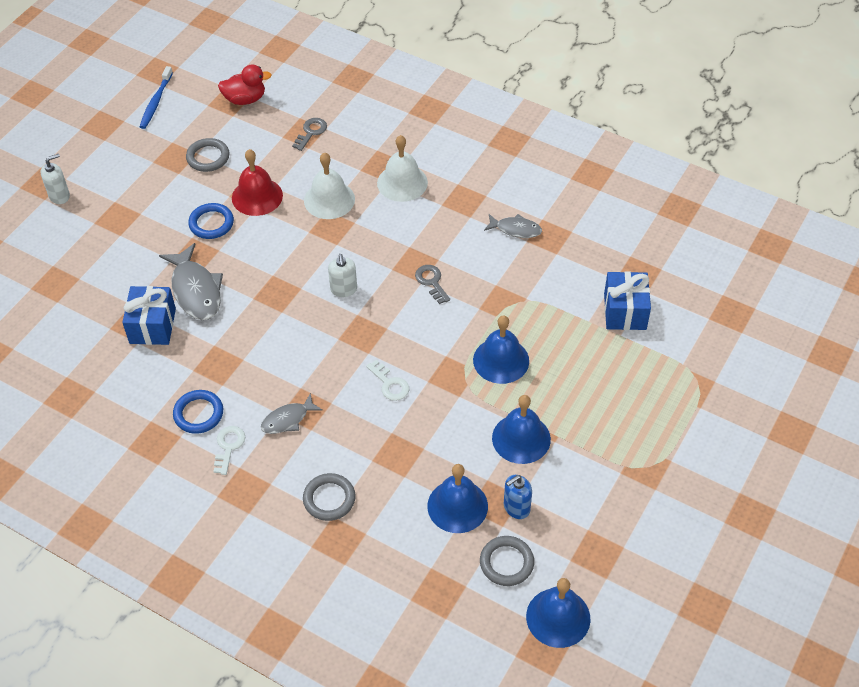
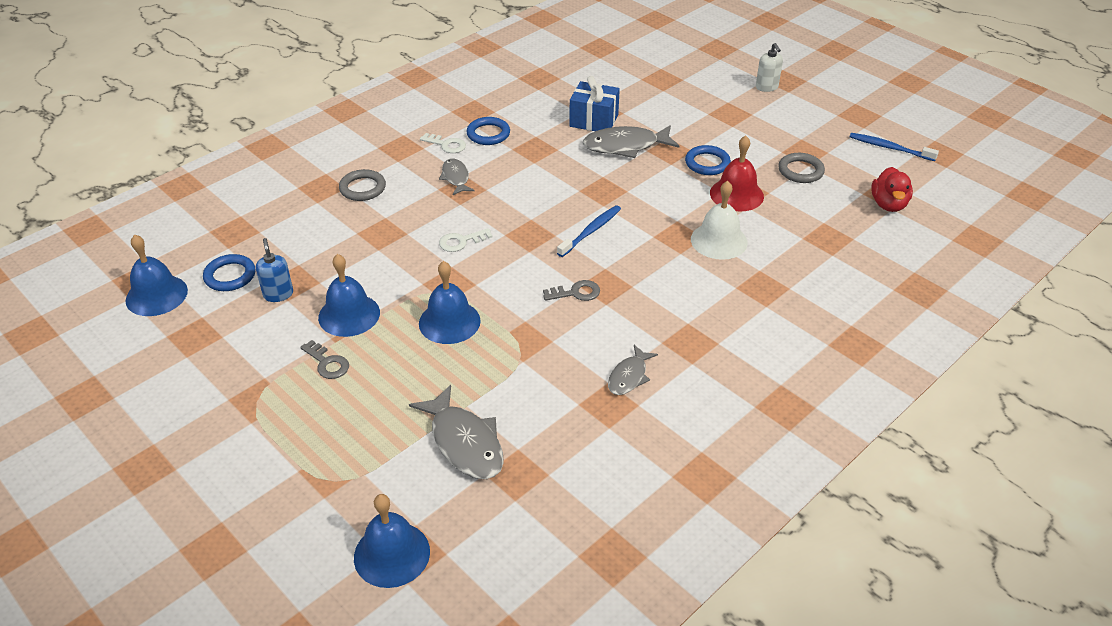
camera: 105 degrees right, 10 degrees down
grey key [292,118,327,151] -> grey key moved to [300,340,349,379]
white soap dispenser [328,254,357,297] -> blue toothbrush [557,205,621,257]
white bell [377,135,428,202] -> none
blue bell [427,464,488,533] -> blue bell moved to [354,494,430,588]
grey ring [480,536,534,586] -> blue ring [203,254,255,291]
blue gift [604,271,651,330] -> grey fish [409,385,504,479]

